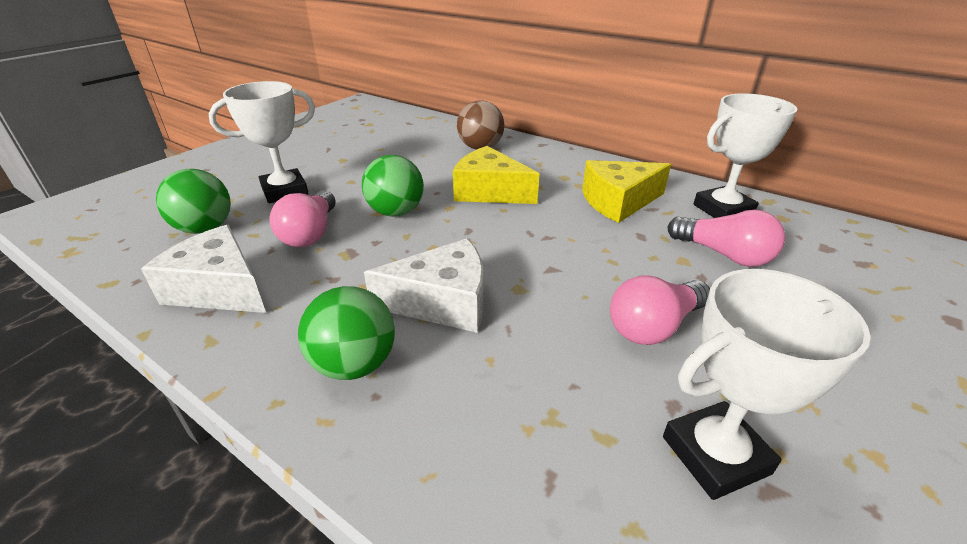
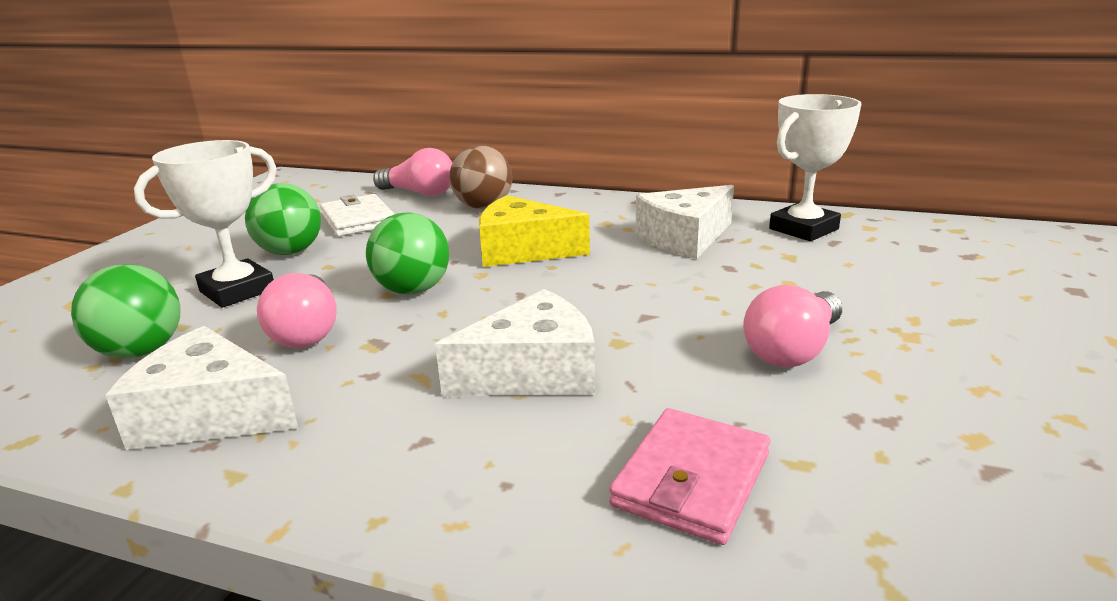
camera: 15 degrees left, 10 degrees down
green ball [298,286,395,380] -> green ball moved to [245,183,321,255]
yellow cheese [582,160,671,223] -> white cheese [636,185,734,259]
white trophy [663,269,871,500] -> none
pink light bulb [668,210,785,267] -> pink light bulb moved to [373,148,452,196]
none -> white wallet [320,194,394,236]
none -> pink wallet [609,408,770,545]

